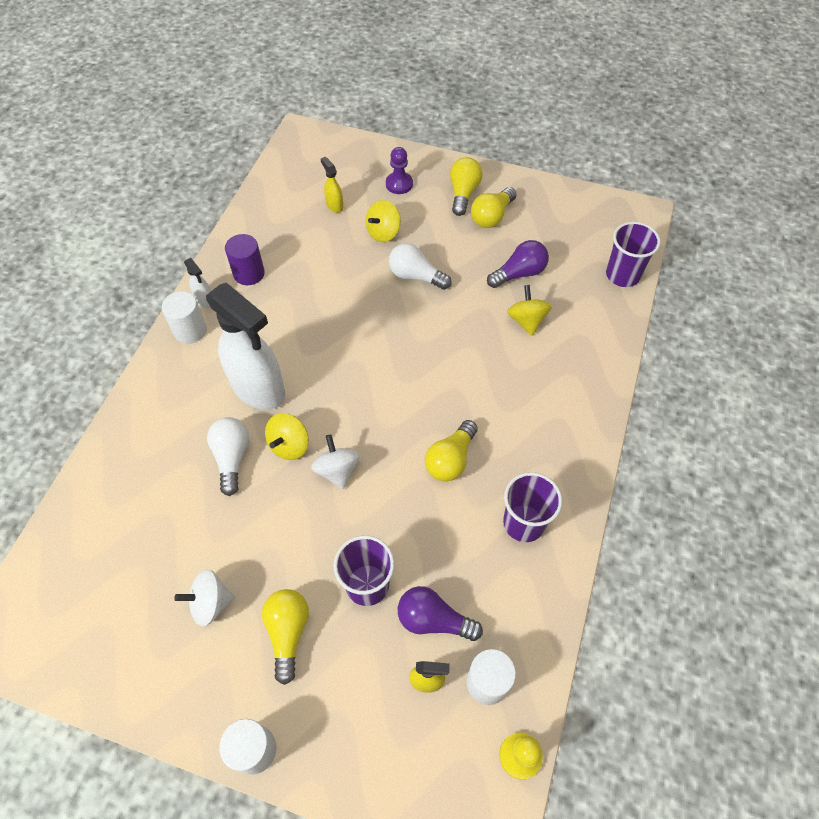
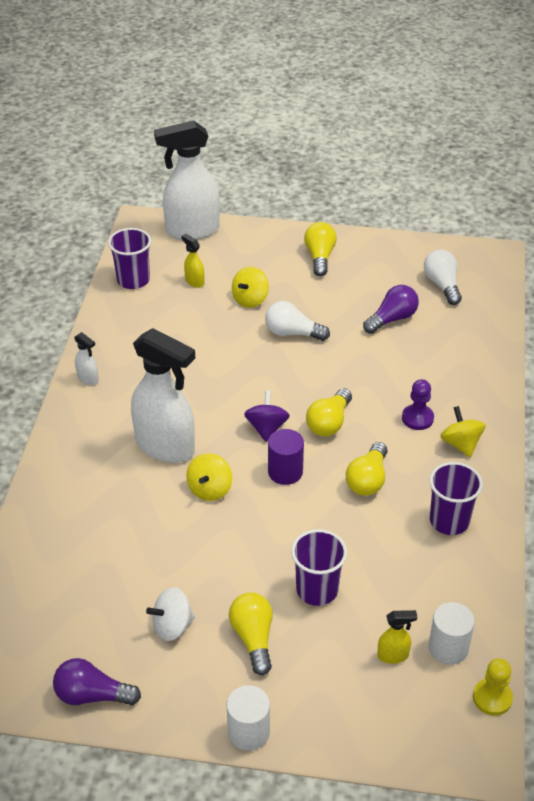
camera: 10 degrees left, 15 degrees down
white cylinder [162,291,207,344] -> none
white light bulb [207,417,249,496] -> white light bulb moved to [424,249,462,305]
purple cylinder [225,234,265,285] -> purple cylinder moved to [268,429,304,485]
white spinning top [311,434,360,489] -> none
purple pawn [386,147,413,194] -> purple pawn moved to [402,379,434,430]
purple light bulb [398,586,483,641] -> purple light bulb moved to [53,658,141,705]
yellow light bulb [471,187,516,228] -> yellow light bulb moved to [306,388,352,437]
yellow spinning top [507,285,552,335] -> yellow spinning top moved to [440,406,486,457]
purple cup [606,222,661,287] -> purple cup moved to [108,228,151,289]
none -> white spray bottle [154,120,220,240]
none -> purple spinning top [244,390,290,442]

